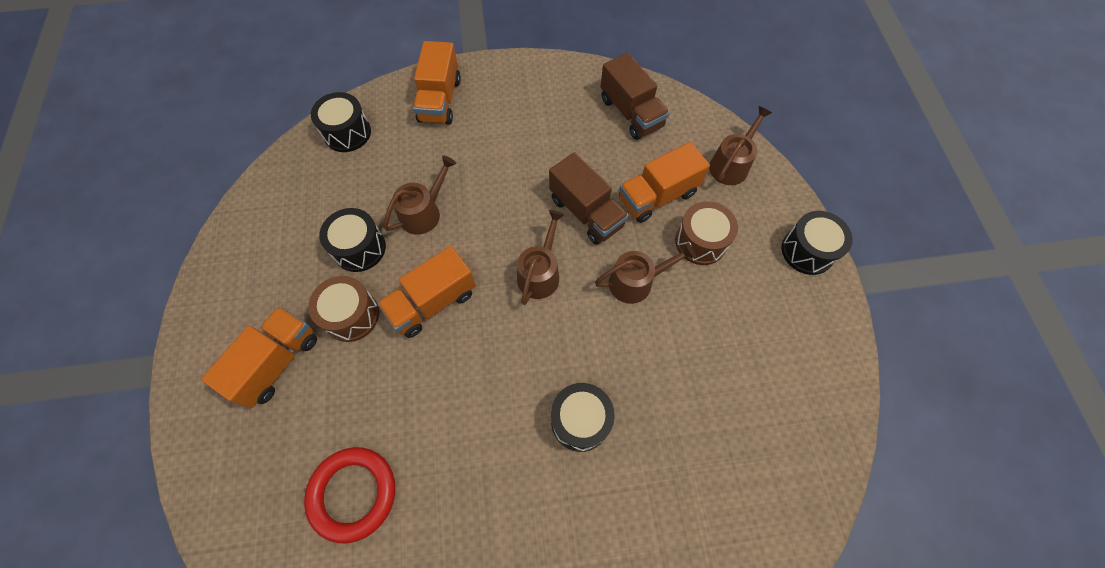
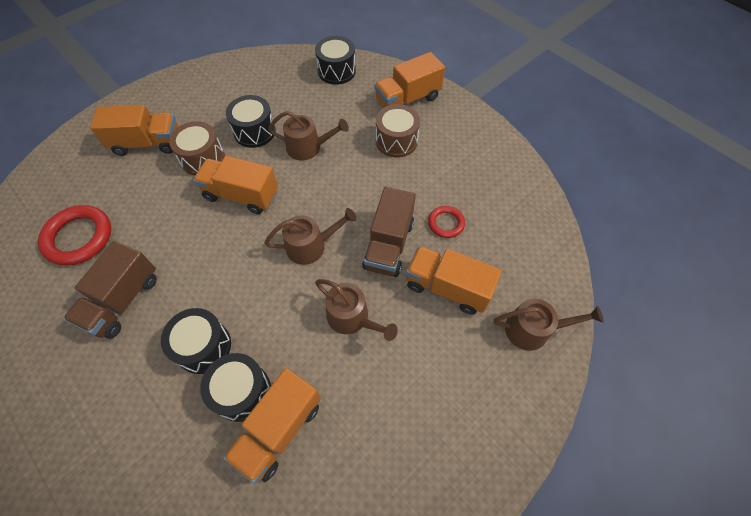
camera: 55 degrees right, 5 degrees down
brown truck [600,53,670,140] -> brown truck moved to [63,241,157,339]
brown drum [675,201,738,265] -> brown drum moved to [376,104,420,158]
black drum [781,211,853,275] -> black drum moved to [200,353,271,422]
none -> orange truck [223,368,321,483]
none -> red ring [428,206,465,238]

